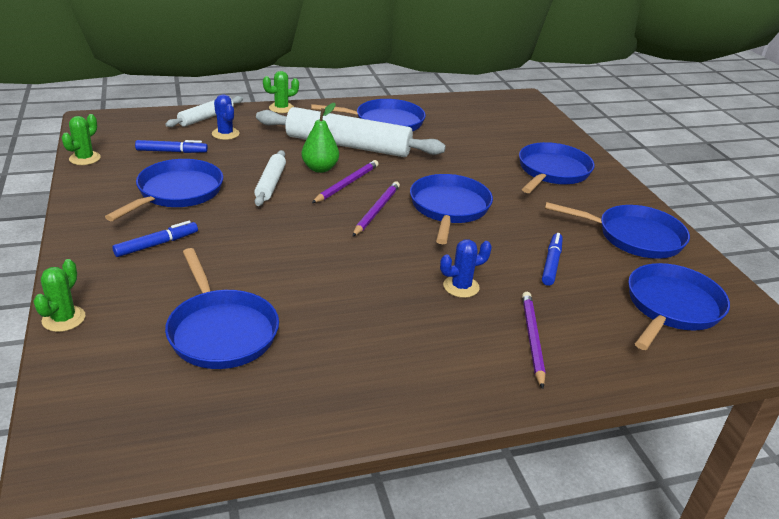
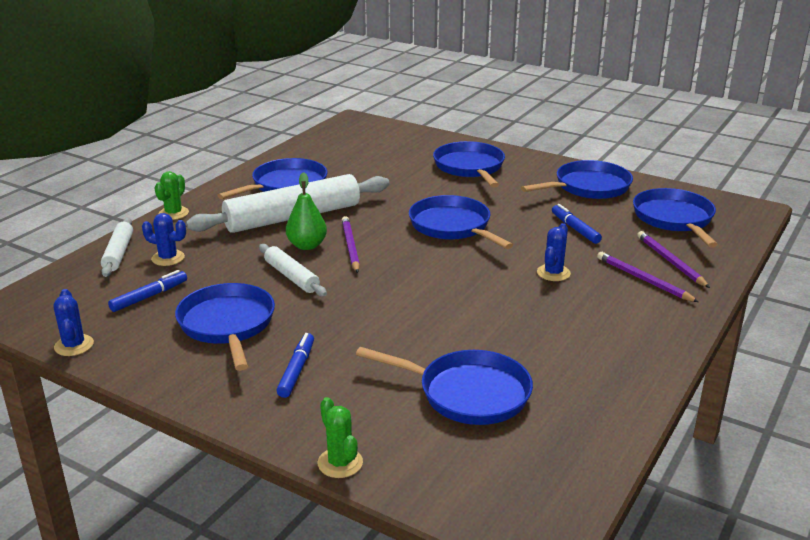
camera: 40 degrees left, 5 degrees down
green cactus [62,114,101,165] -> blue cactus [53,289,94,356]
purple pencil [352,181,400,237] -> purple pencil moved to [637,231,710,288]

